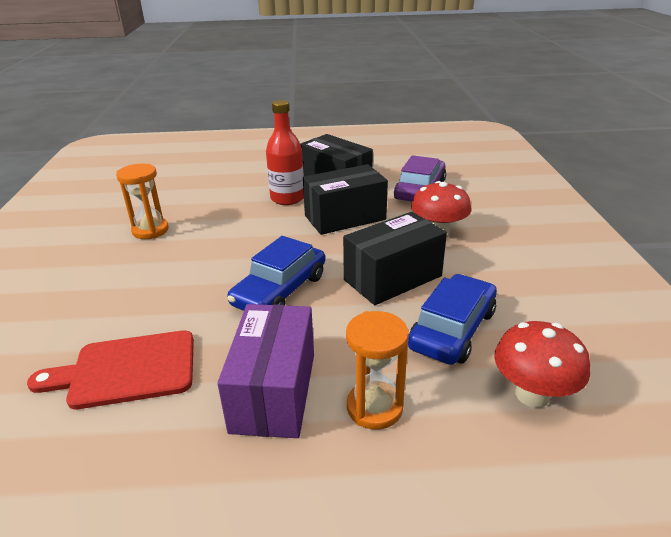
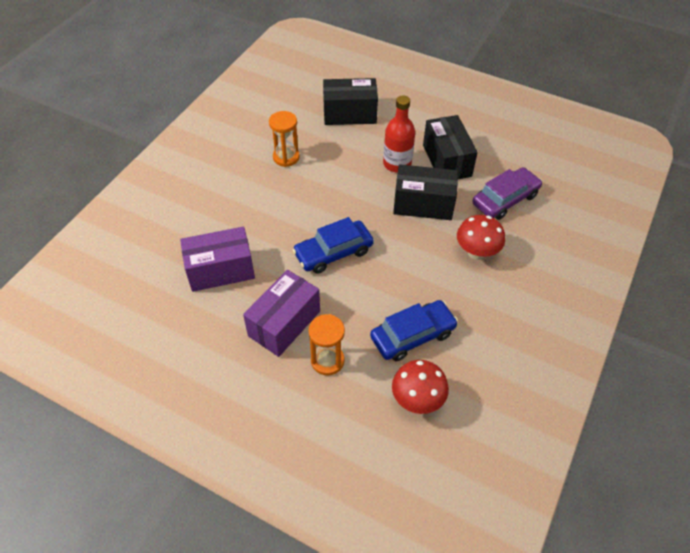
camera: 30 degrees right, 20 degrees up
red cutting board [27,330,194,409] -> purple box [180,226,255,292]
black box [343,212,447,305] -> black box moved to [323,78,378,125]

